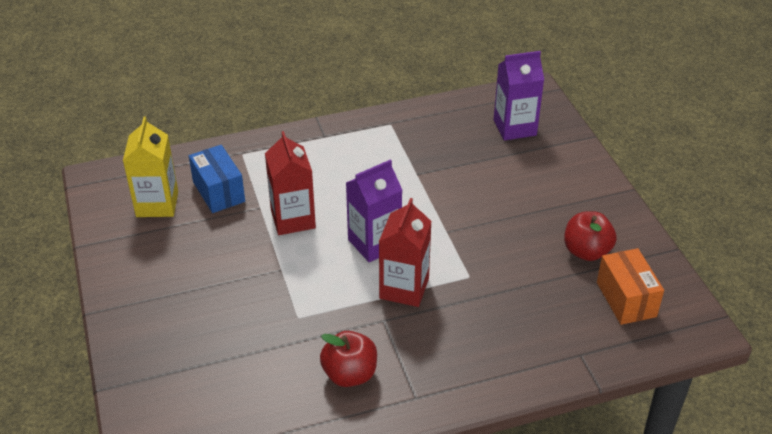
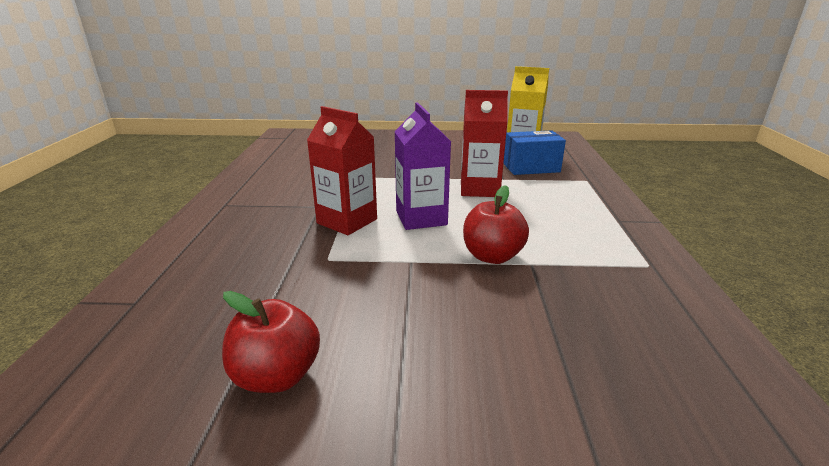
camera: 110 degrees right, 15 degrees down
red apple [320,331,377,387] -> red apple moved to [463,185,529,264]
purple carton [494,51,544,141] -> none
orange box [597,248,664,325] -> none

